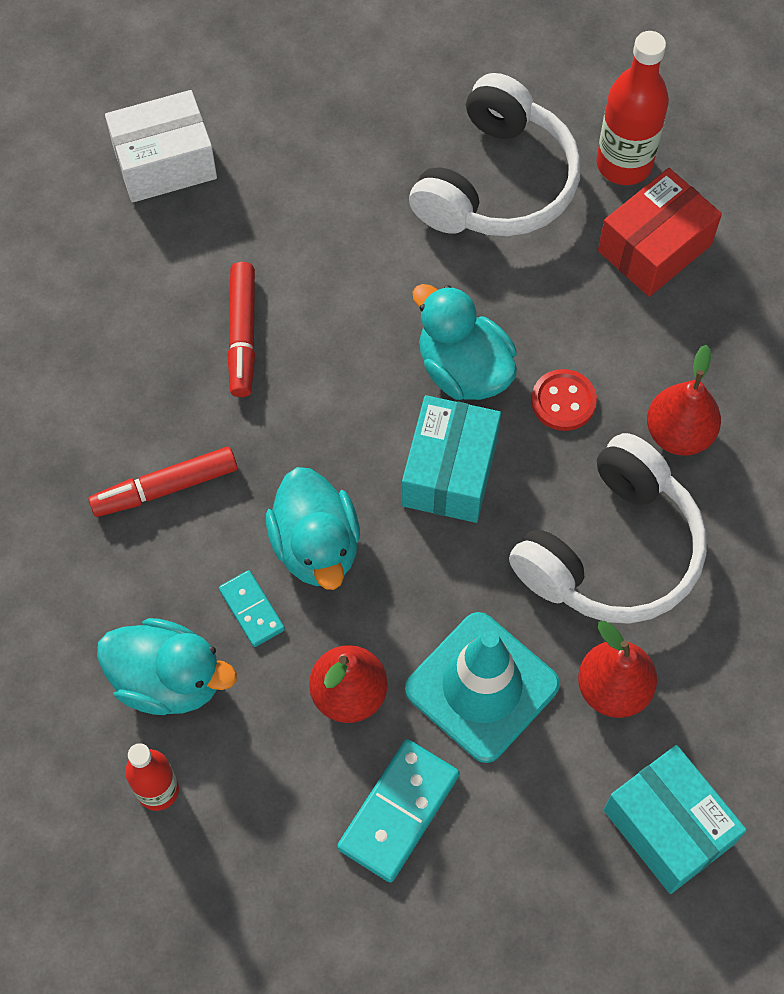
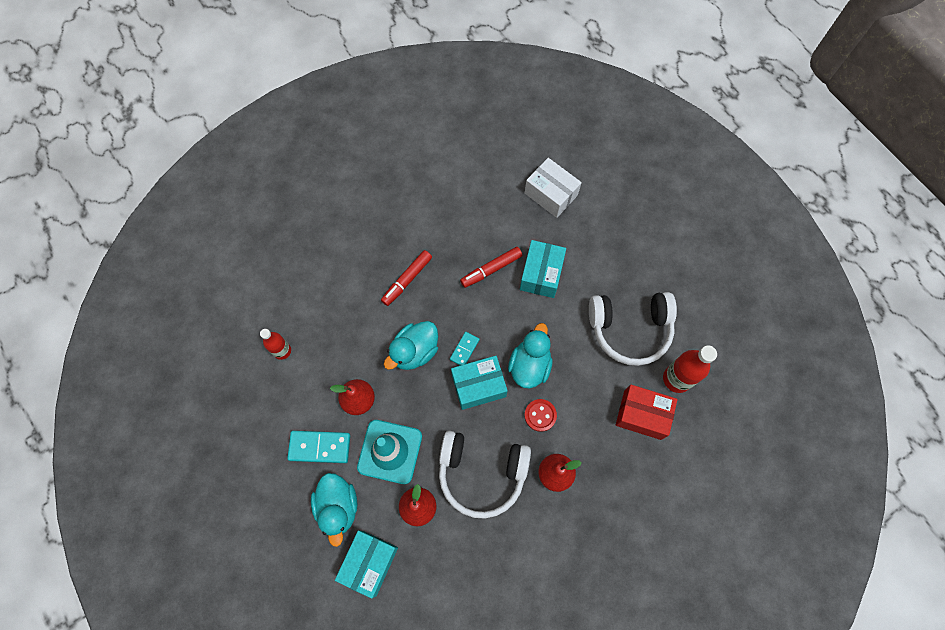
camera: 60 degrees right, 5 degrees up
red marker [88,447,237,517] -> red marker turned 90 degrees counterclockwise [381,250,432,306]
turquoise duck [97,618,237,715] -> turquoise duck moved to [311,473,358,547]
turquoise domino [219,570,285,647] -> turquoise domino moved to [450,332,480,366]
none -> turquoise box [520,240,566,298]

